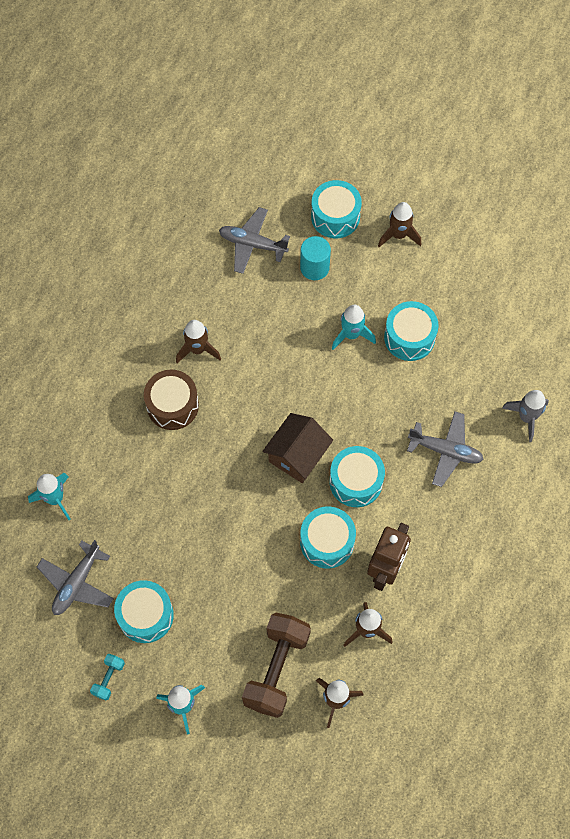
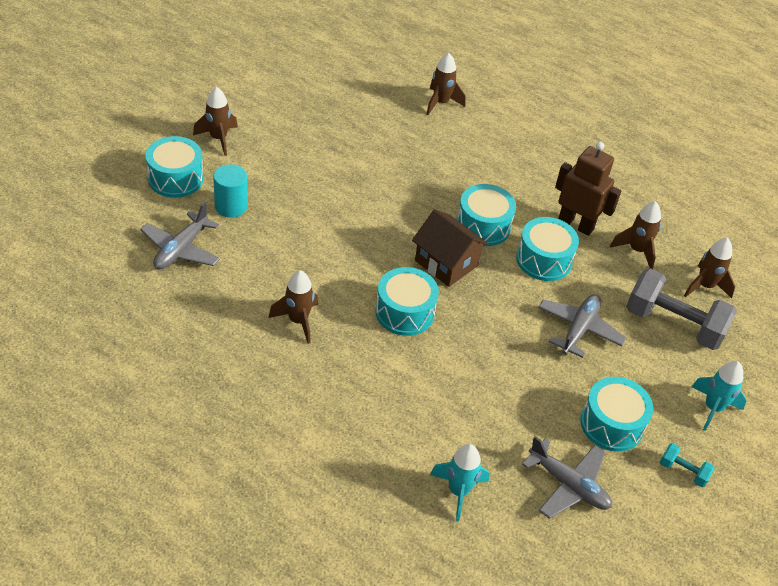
camera: 85 degrees left, 20 degrees down
brown drum [144,370,199,430] -> none
brown dumbbell [242,613,311,718] -> grey dumbbell [626,268,737,350]
turquoise rocket [332,305,376,350] -> none
turquoise drum [384,301,439,361] -> turquoise drum moved to [375,267,439,336]
grey plane [407,412,484,487] -> grey plane moved to [538,294,626,358]
grey rocket [502,390,549,442] -> brown rocket [426,53,465,115]

